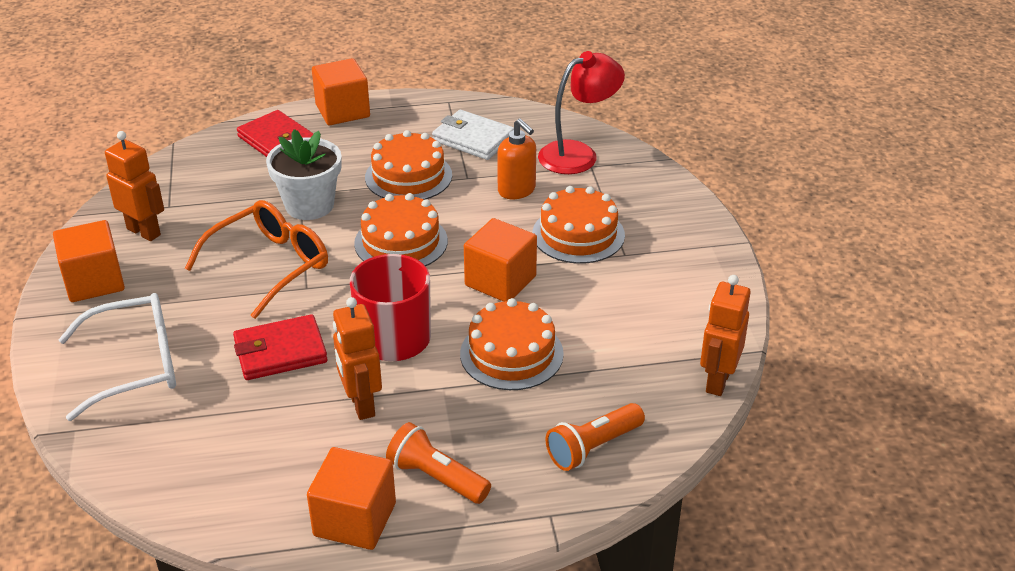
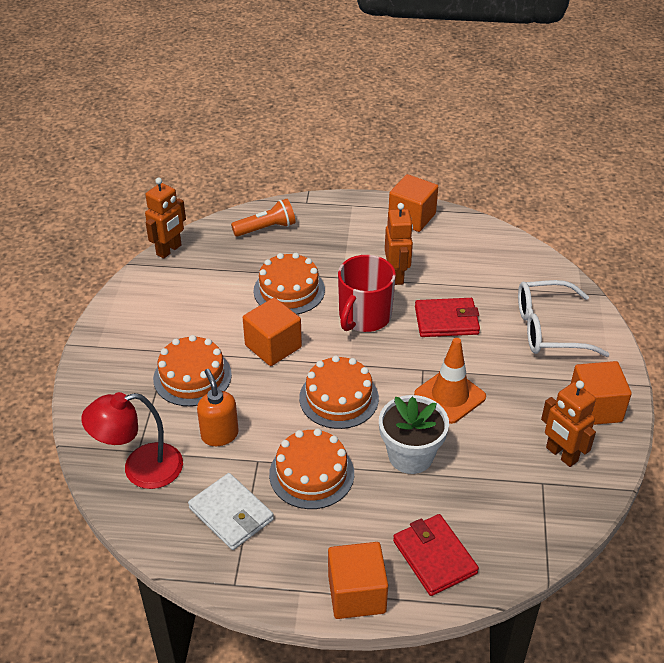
camera: 165 degrees left, 5 degrees up
orange glasses [185,200,328,319] -> orange traffic cone [414,338,486,424]
orange flashlight [386,422,491,504] -> none

